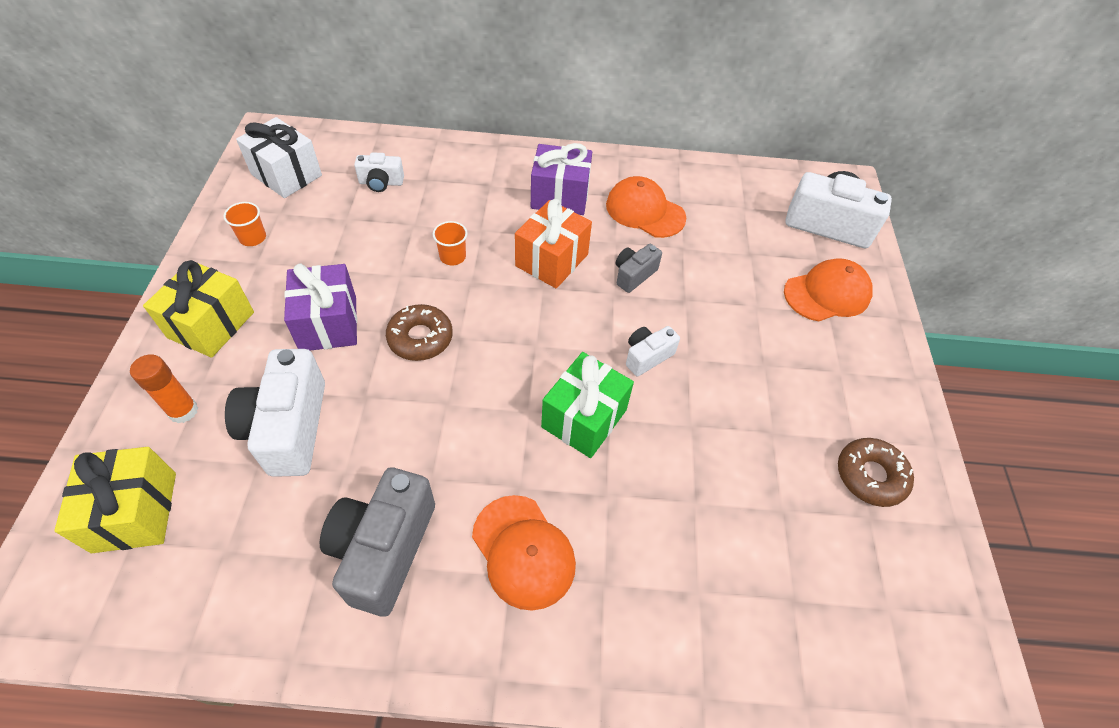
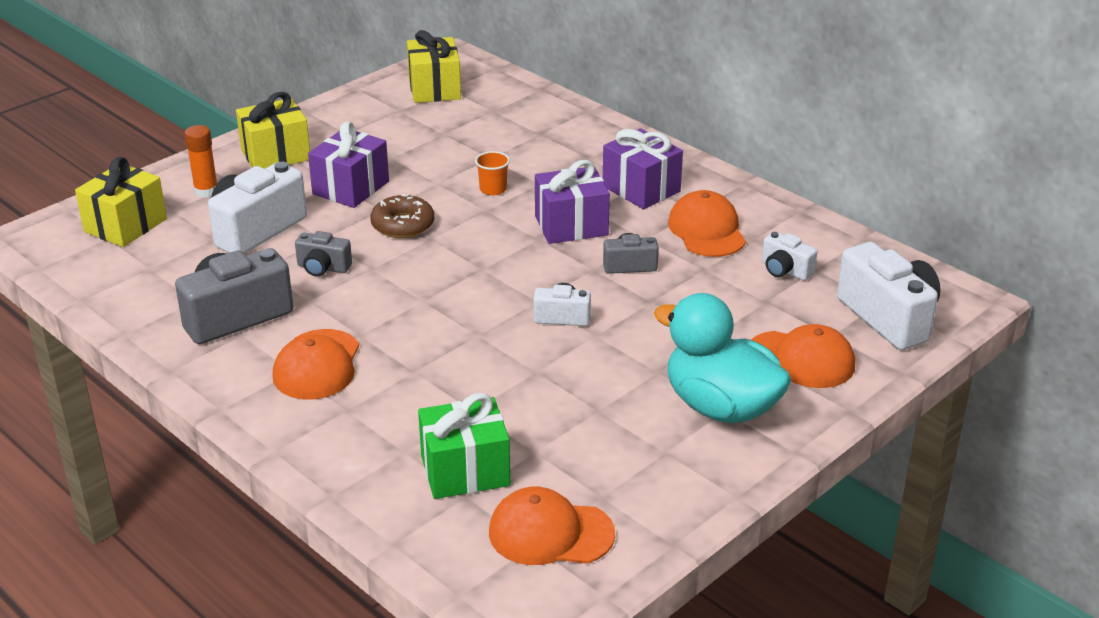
camera: 45 degrees right, 20 degrees down
orange cup [223,202,266,246] -> none
white gift [236,117,322,198] -> yellow gift [407,30,461,103]
white camera [354,152,404,192] -> white camera moved to [762,231,817,281]
orange gift [515,199,592,288] -> purple gift [535,160,610,244]
green gift [541,352,634,458] -> green gift moved to [418,393,510,499]
brown donut [838,438,914,507] -> none
none -> grey camera [295,231,352,276]
none -> orange cap [489,487,615,565]
none -> turquoise duck [654,293,791,423]

